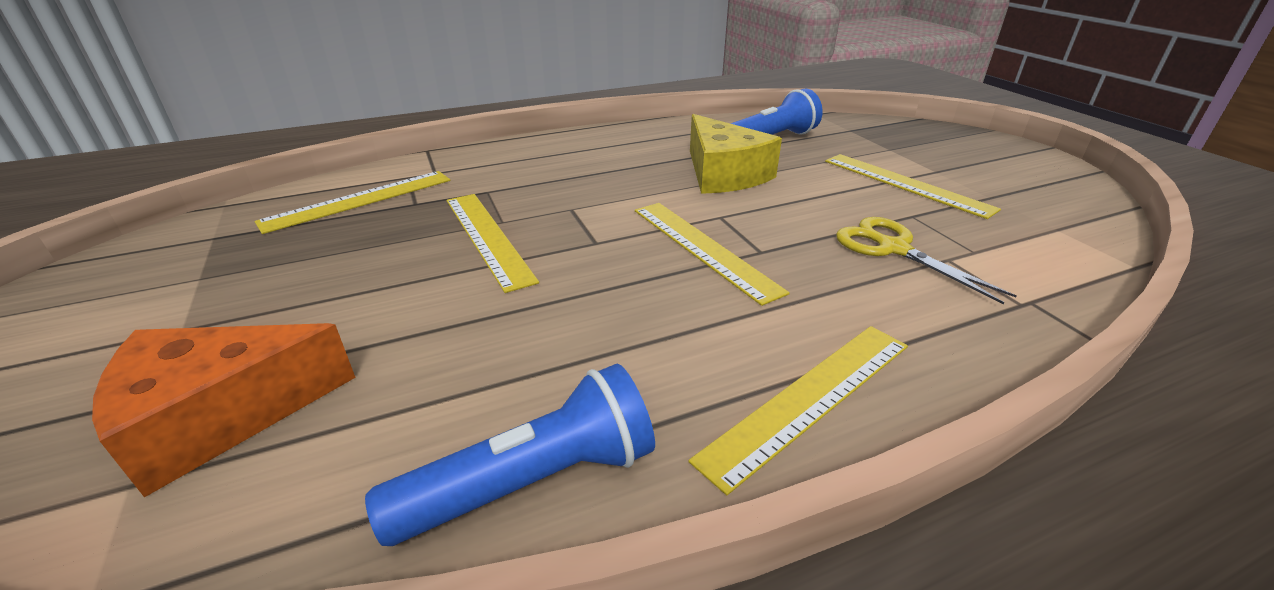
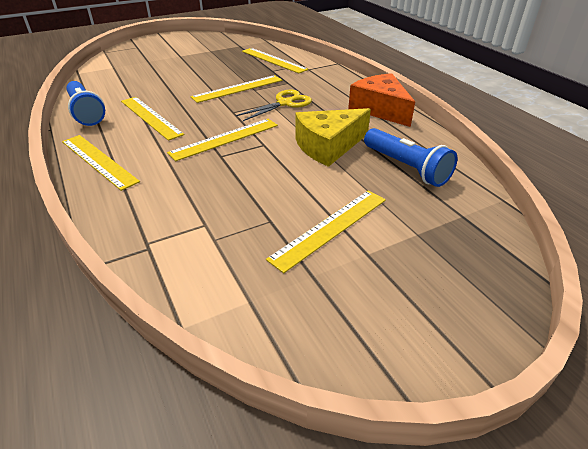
camera: 85 degrees right, 5 degrees up
orange cheese [92,323,356,497] -> orange cheese moved to [348,73,415,127]
yellow scissors [836,217,1017,304] -> yellow scissors moved to [236,90,312,121]
none -> yellow ruler [121,97,184,141]

